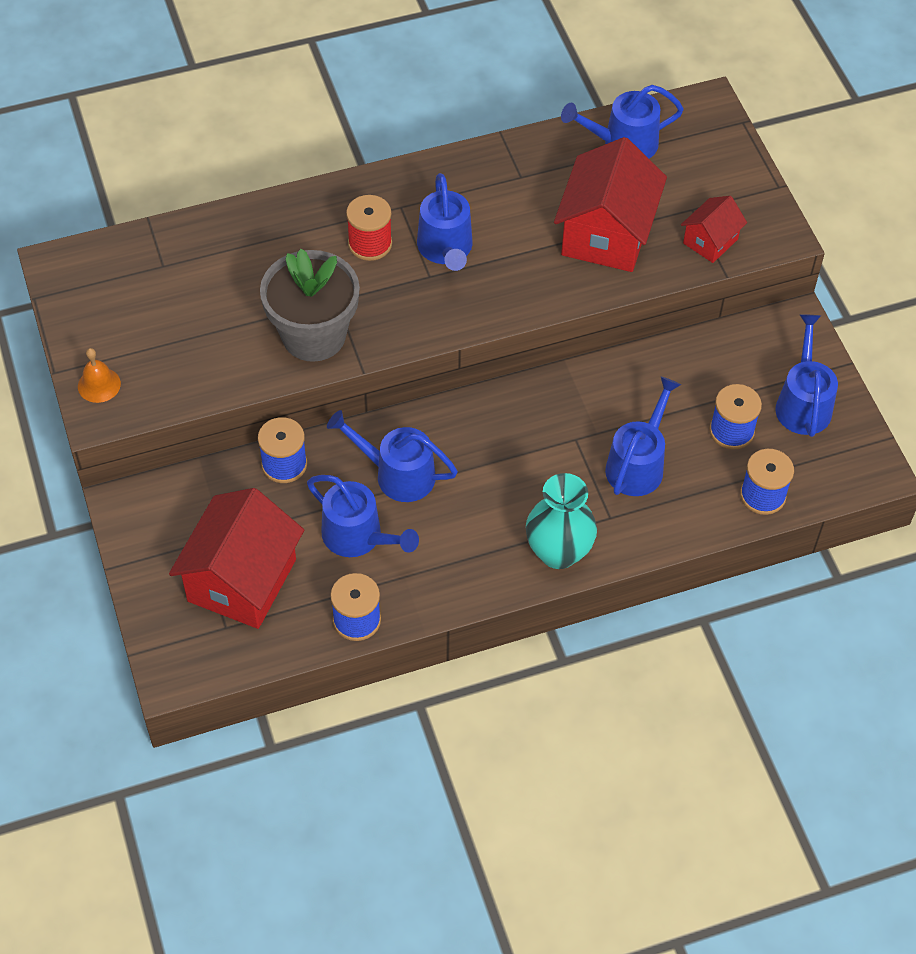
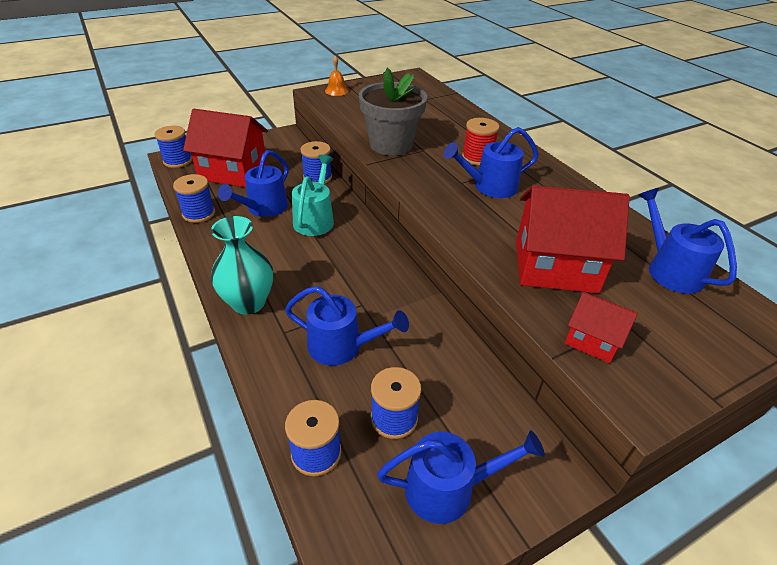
camera: 80 degrees right, 15 degrees down
blue watering can [327,410,458,502] -> turquoise watering can [292,155,334,236]
none -> blue spool [155,126,192,168]

